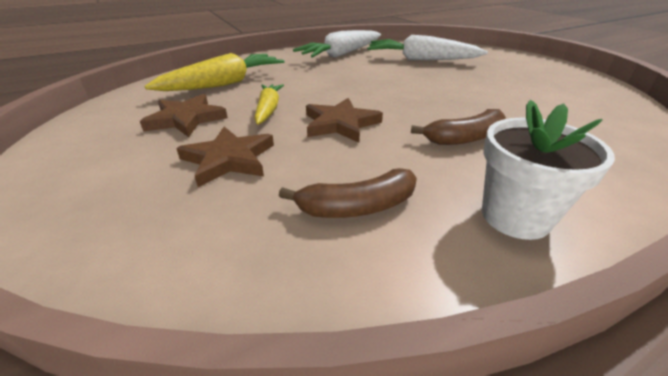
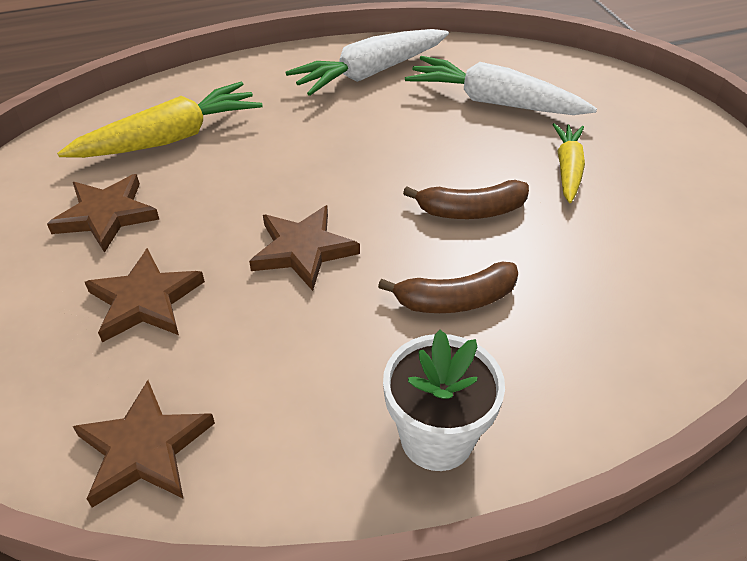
camera: 10 degrees right, 10 degrees up
yellow carrot [254,84,284,125] -> yellow carrot moved to [552,123,585,203]
brown banana [279,168,417,218] -> brown banana moved to [403,180,529,219]
none -> brown star [73,380,215,508]

